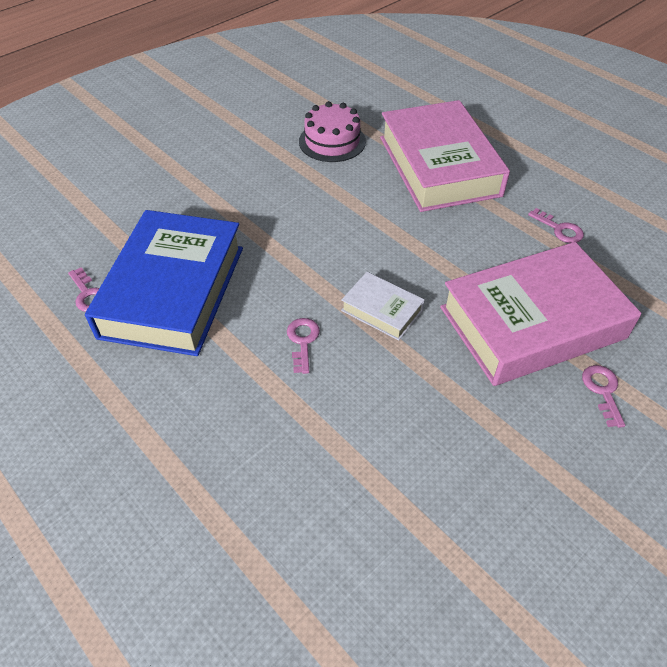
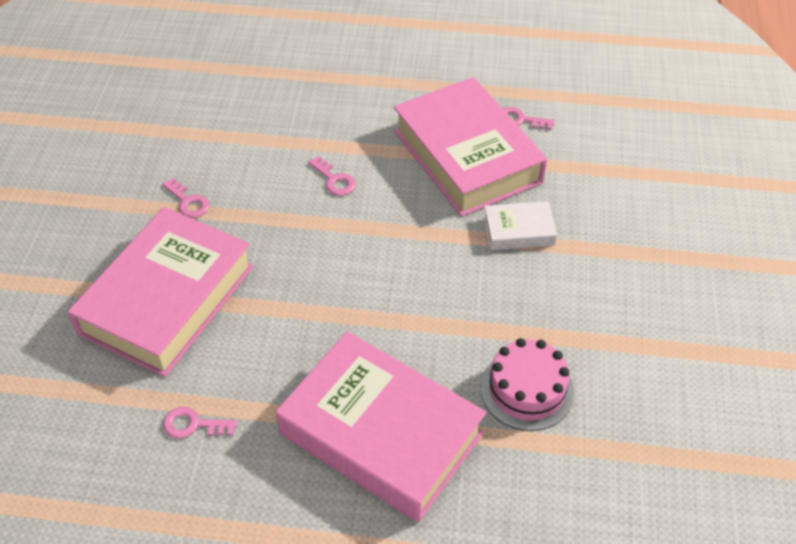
camera: 140 degrees right, 0 degrees up
blue book [85,210,243,356] -> pink book [394,77,547,217]
white book [341,272,425,341] -> white book moved to [483,201,557,250]
pink key [582,365,625,428] -> pink key moved to [162,178,209,218]

